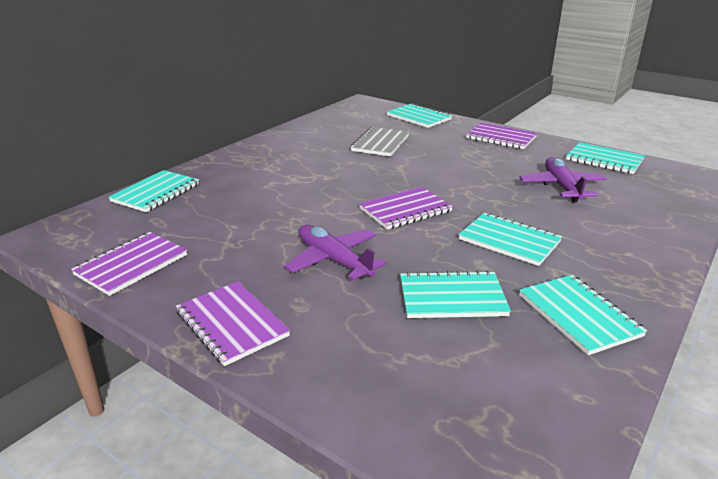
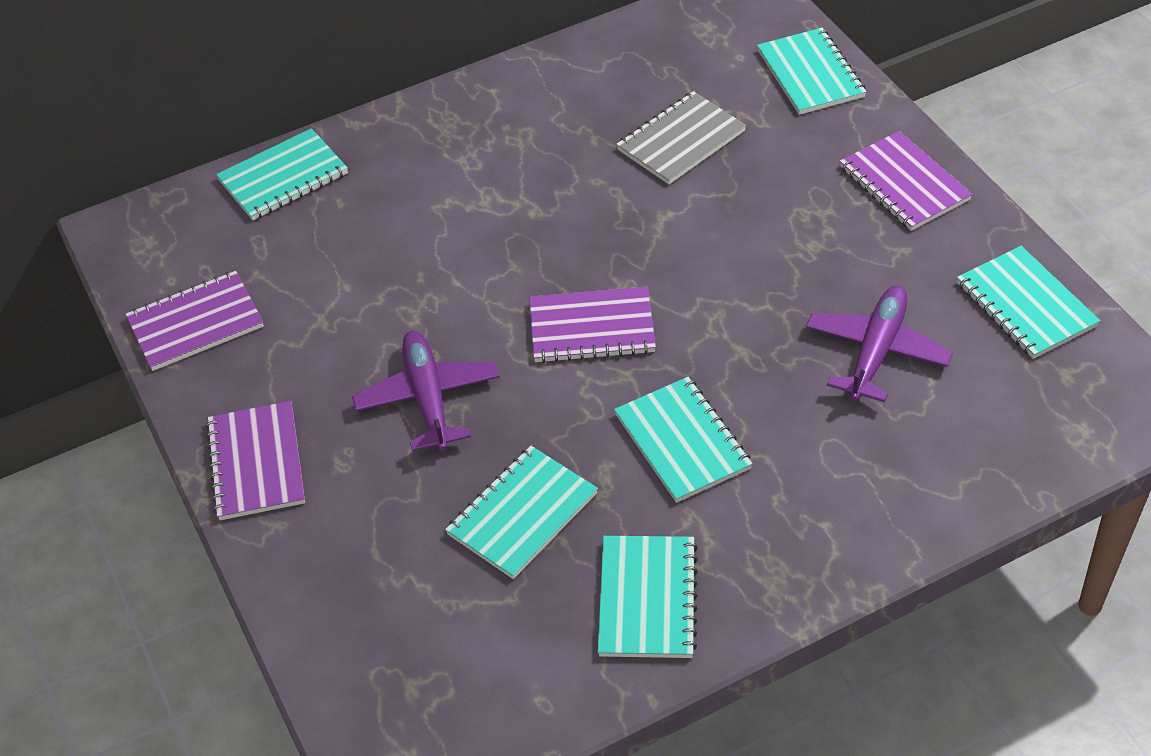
camera: 30 degrees right, 20 degrees up
turquoise notebook [400,270,511,318] -> turquoise notebook turned 75 degrees counterclockwise [445,446,598,579]

